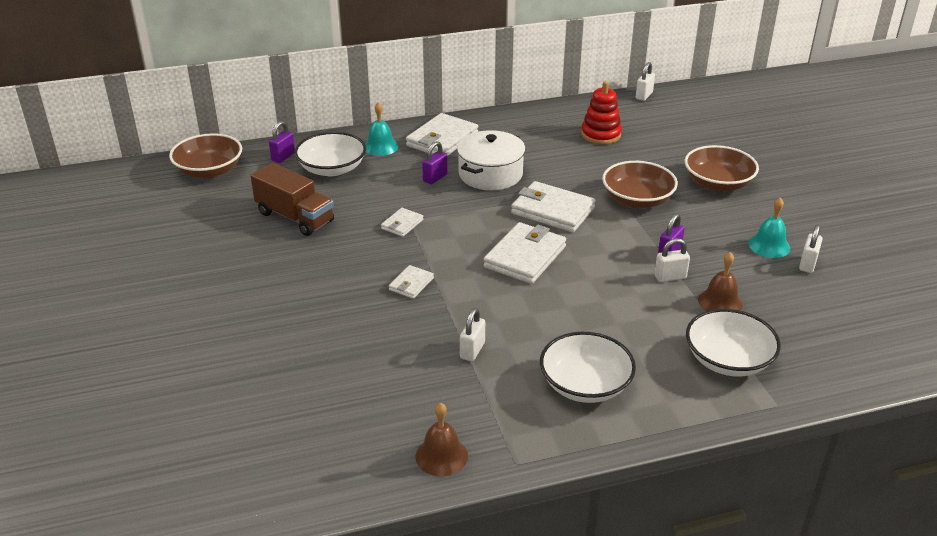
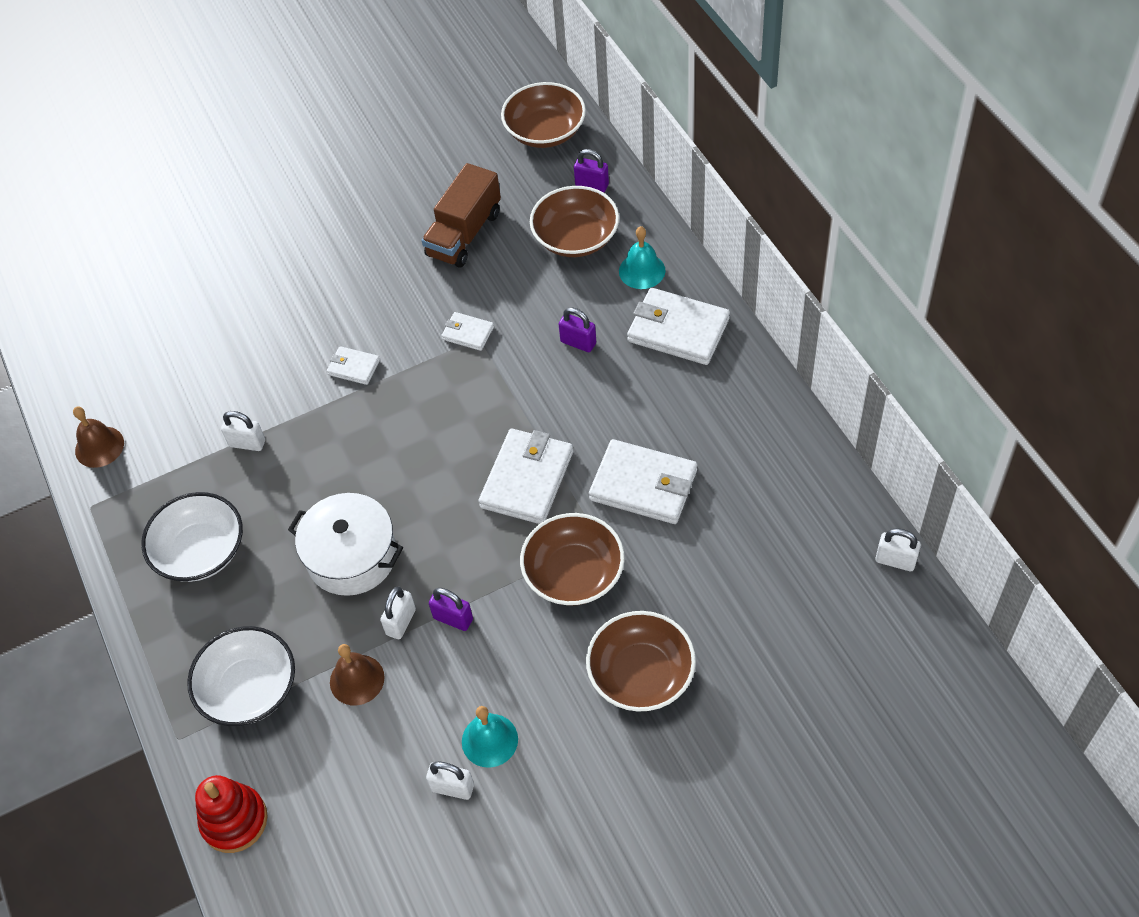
camera: 85 degrees right, 20 degrees up
white bowl [295,132,366,176] -> brown bowl [530,186,619,257]
white pot [457,130,526,190] -> white pot moved to [288,493,403,596]
white wallet [483,222,566,284] -> white wallet moved to [589,439,697,524]
red stacking toy [581,81,622,144] -> red stacking toy moved to [195,775,268,853]
white padlock [654,238,690,282] -> white padlock turned 45 degrees clockwise [380,586,416,639]

